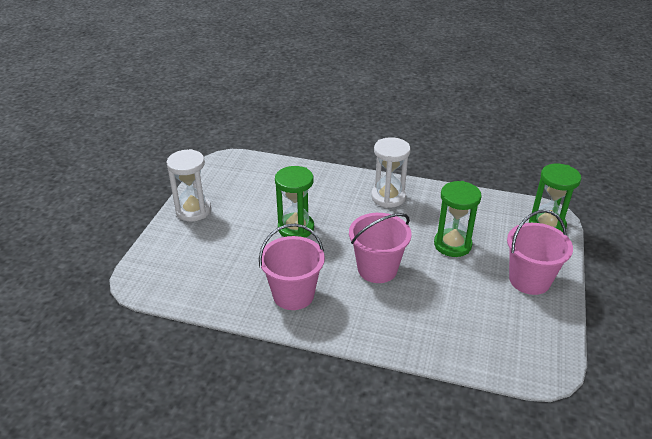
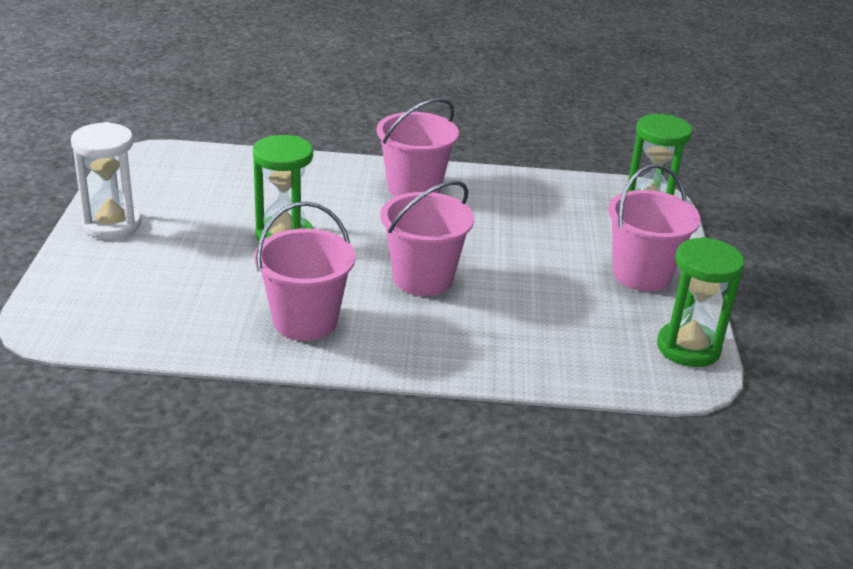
camera: 15 degrees left, 5 degrees down
white hourglass [371,137,410,208] -> pink bucket [376,98,459,197]
green hourglass [434,181,482,257] -> green hourglass moved to [657,237,745,367]

